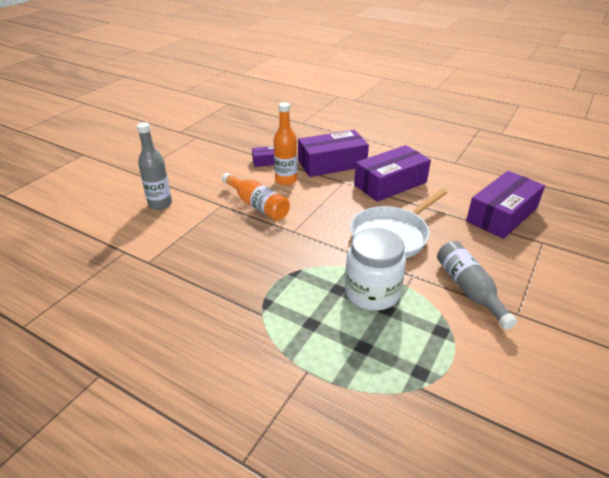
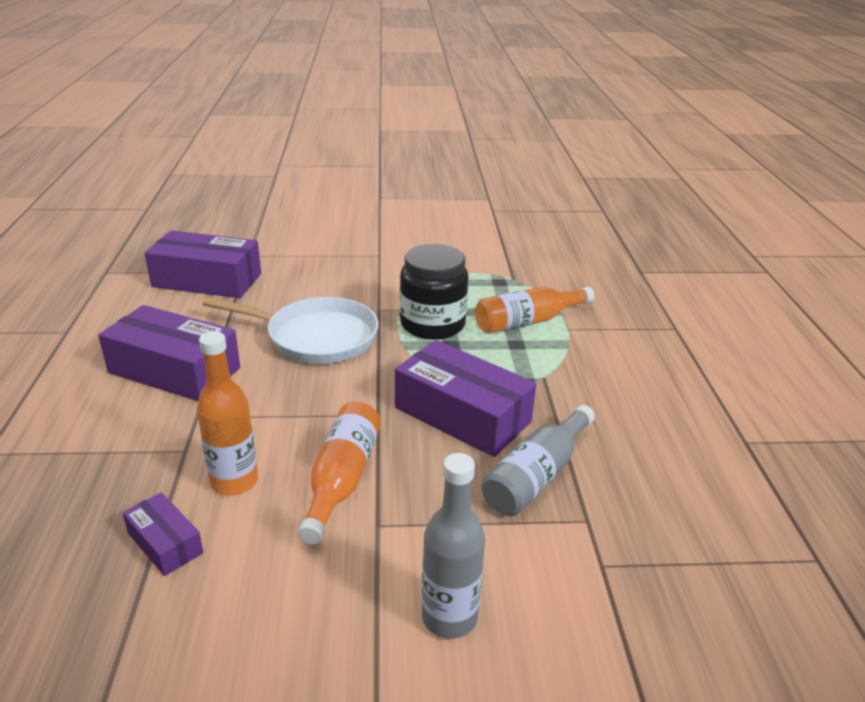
camera: 125 degrees left, 5 degrees down
purple box [298,130,369,177] -> purple box moved to [395,340,536,457]
white jar [345,228,406,311] -> black jar [400,244,468,340]
grey bottle [437,241,517,330] -> grey bottle moved to [481,405,595,516]
none -> orange bottle [475,287,595,334]

